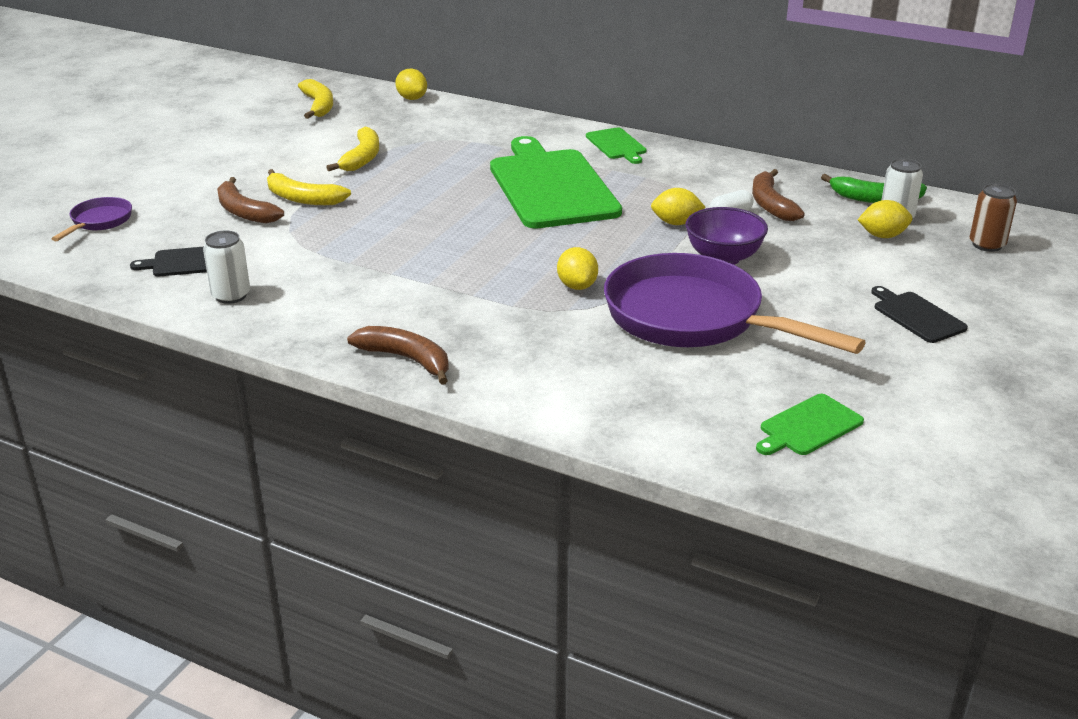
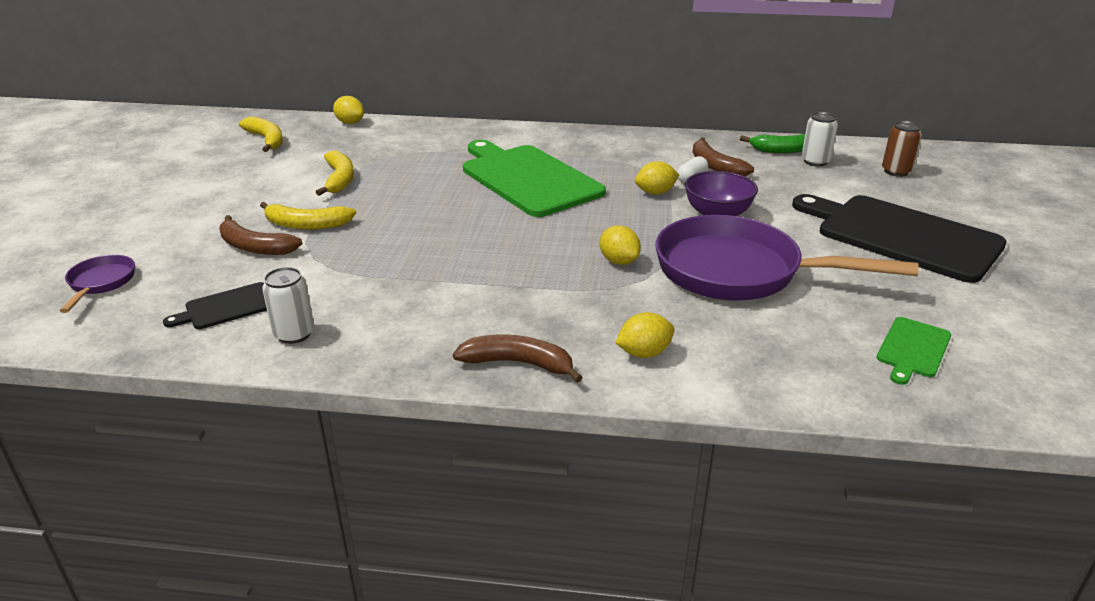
camera: 20 degrees left, 0 degrees up
green cutting board [586,128,646,164] -> none
yellow lemon [858,200,912,238] -> yellow lemon moved to [615,312,674,358]
black cutting board [871,286,968,343] -> black cutting board [792,194,1007,283], size x2.24

